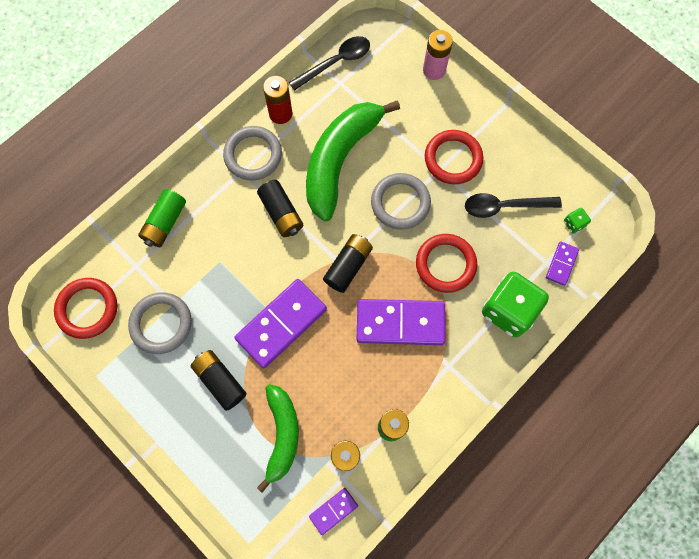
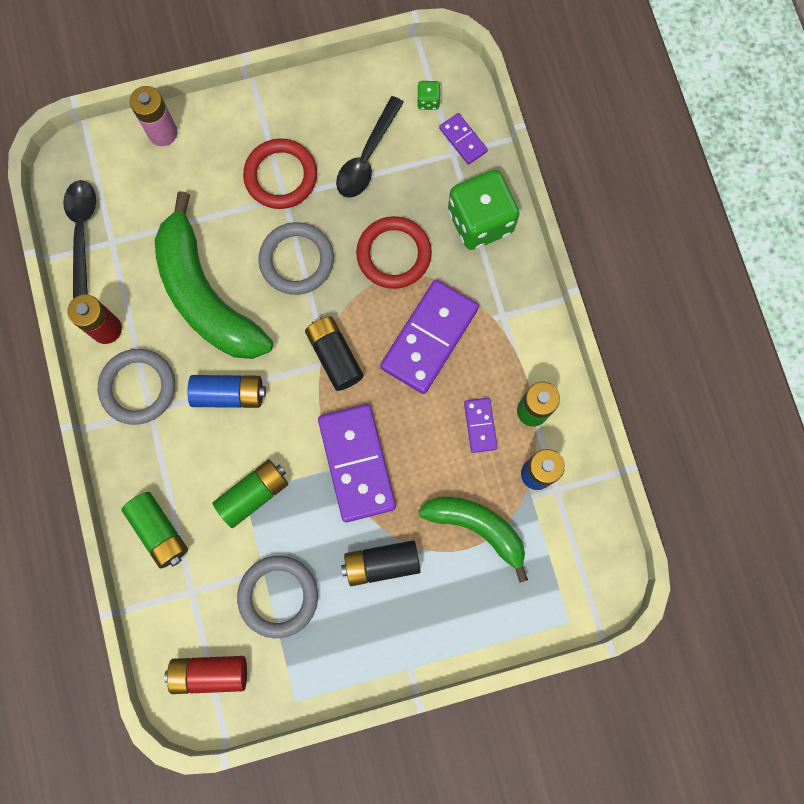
camera: 60 degrees left, 5 degrees up
red ring [54,278,117,339] -> red battery [164,656,247,694]
black battery [257,180,303,237] -> blue battery [187,375,266,408]
purple domino [309,488,358,535] -> purple domino moved to [464,398,498,453]
none -> green battery [212,459,288,528]

